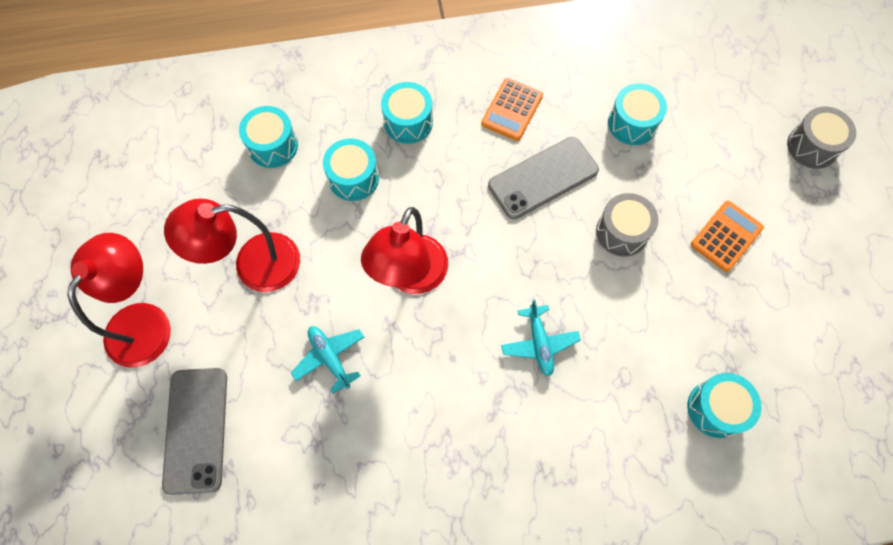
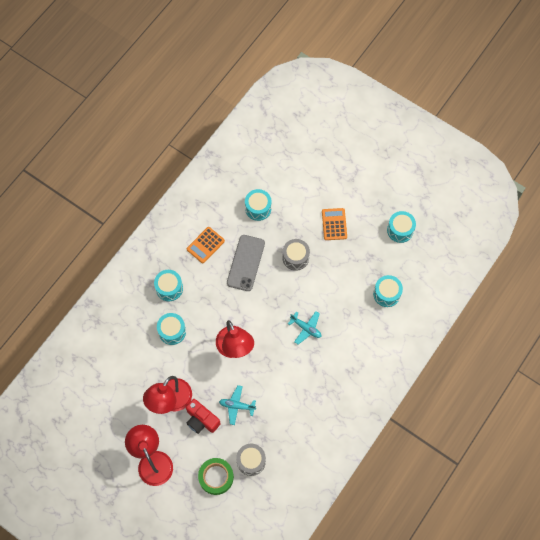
camera: 45 degrees left, 0 degrees up
grey phone [162,368,227,495] -> green tape [198,458,234,495]
turquoise drum [239,106,298,168] -> turquoise drum moved to [387,211,416,243]
orange calculator [481,78,543,141] -> orange calculator turned 60 degrees clockwise [187,227,225,263]
grey drum [787,107,856,169] -> grey drum moved to [236,444,266,476]
none -> red camera [186,399,221,434]

